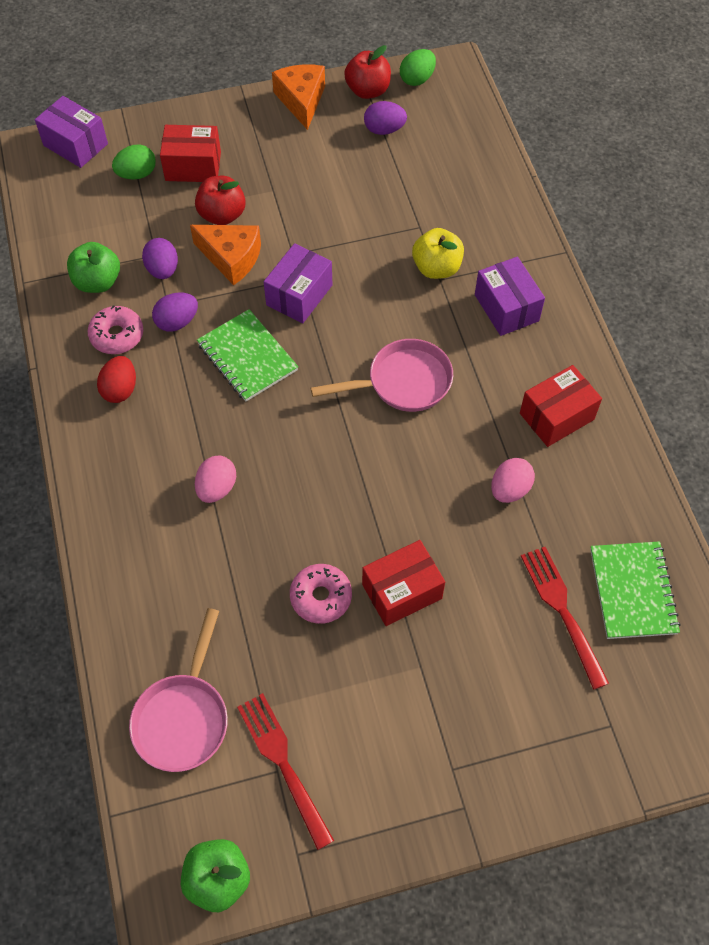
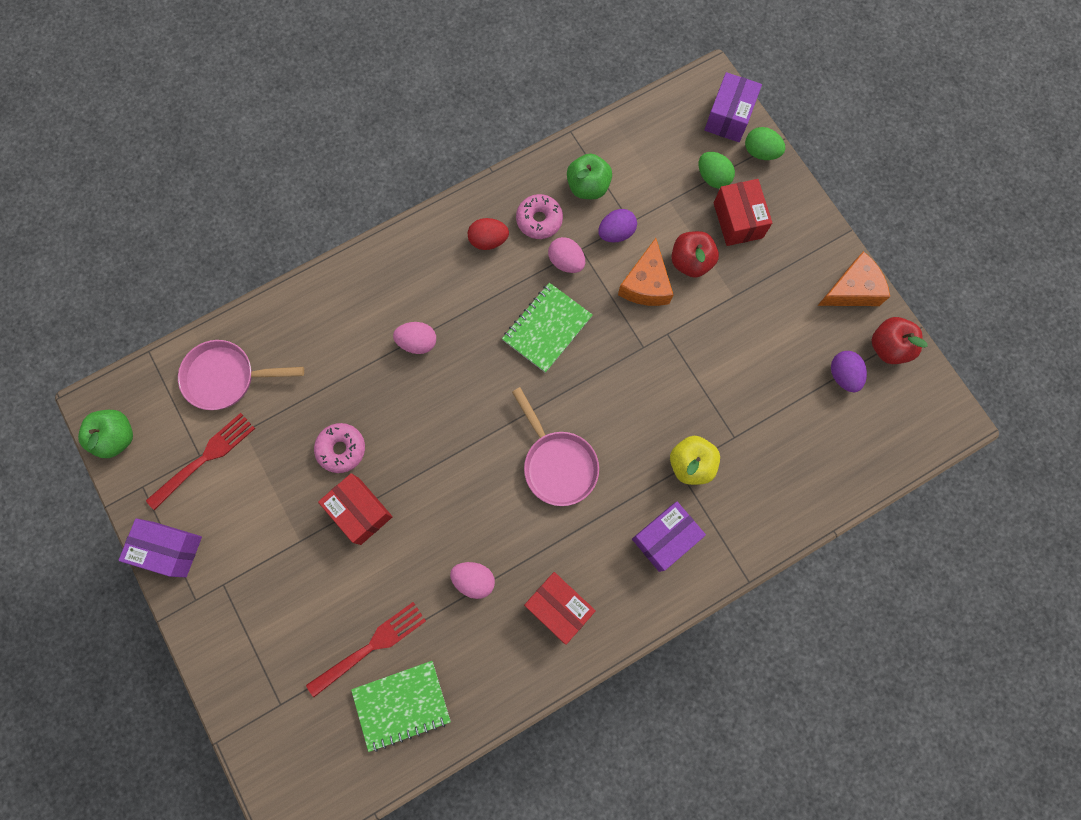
camera: 75 degrees right, 15 degrees up
purple egg [152,292,198,332] -> pink egg [548,237,585,273]
purple box [264,243,332,323] -> purple box moved to [118,518,202,577]
green egg [400,49,436,86] -> green egg moved to [745,127,785,160]

